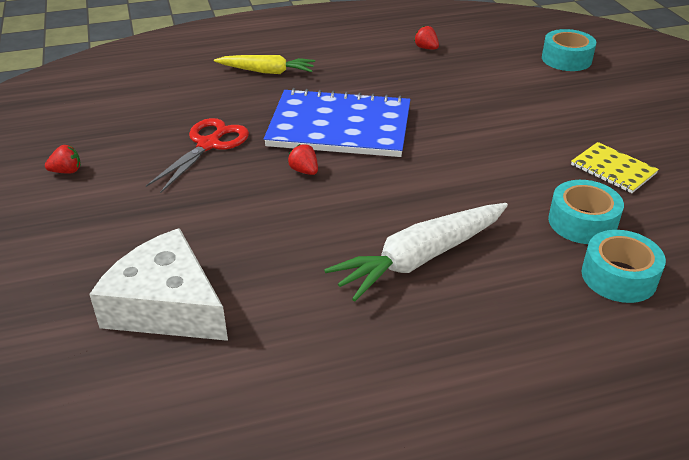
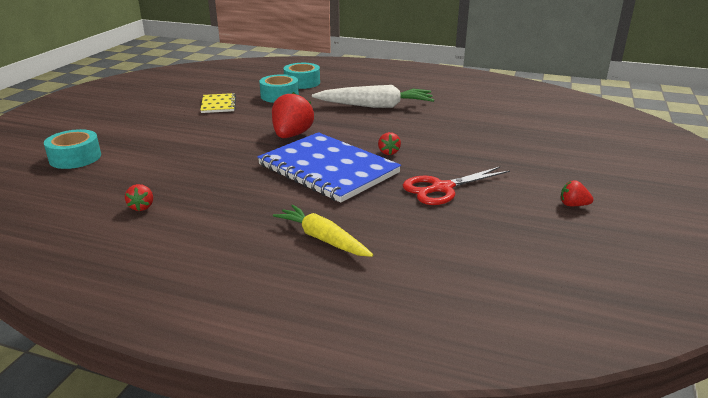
camera: 145 degrees left, 10 degrees down
white cheese [89,228,228,341] -> none
none -> red strawberry [272,92,314,138]

